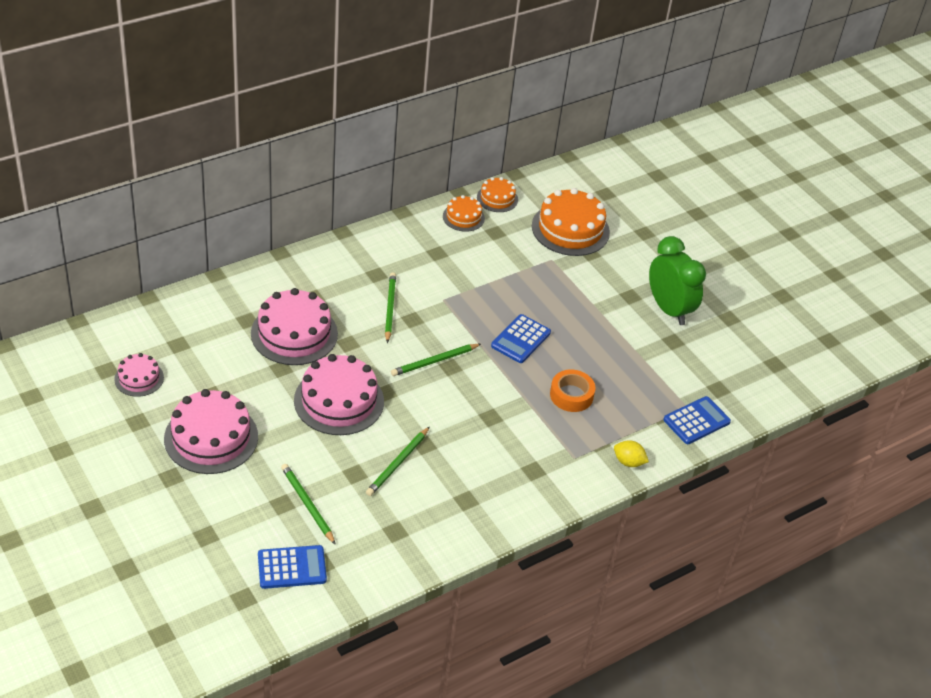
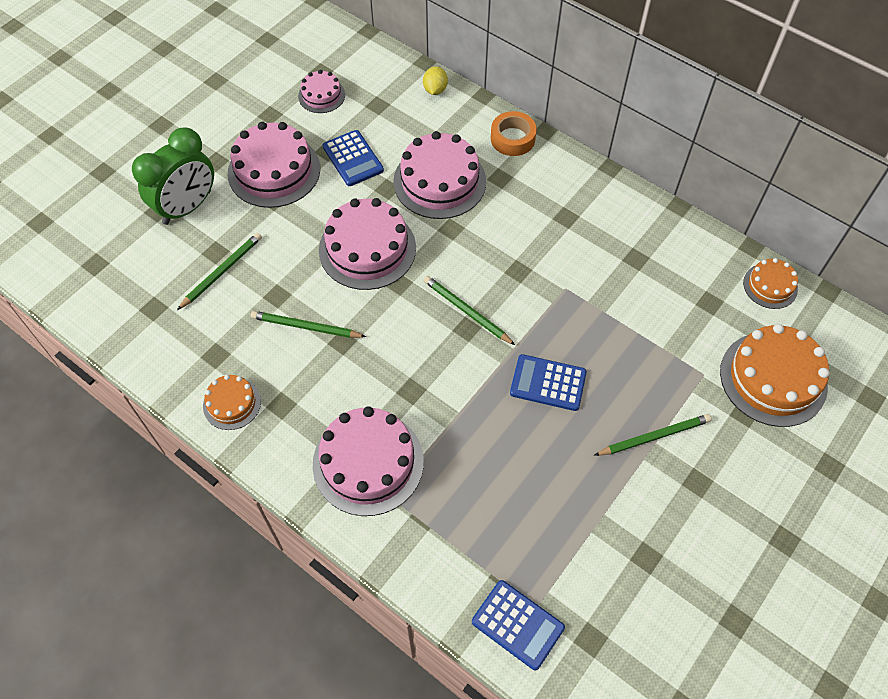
camera: 75 degrees right, 15 degrees up
blue calculator [258,545,327,589] -> blue calculator moved to [323,130,384,186]
green pencil [385,273,396,343] -> green pencil moved to [594,414,712,456]
orange cake [443,195,485,232] -> orange cake moved to [203,375,261,430]
orange tape [550,370,595,412] -> orange tape moved to [491,111,537,156]
yellow lemon [614,440,649,467] -> yellow lemon moved to [423,66,448,95]
green clock [649,236,706,325] -> green clock moved to [132,127,214,225]
none -> pink cake [313,406,424,516]

